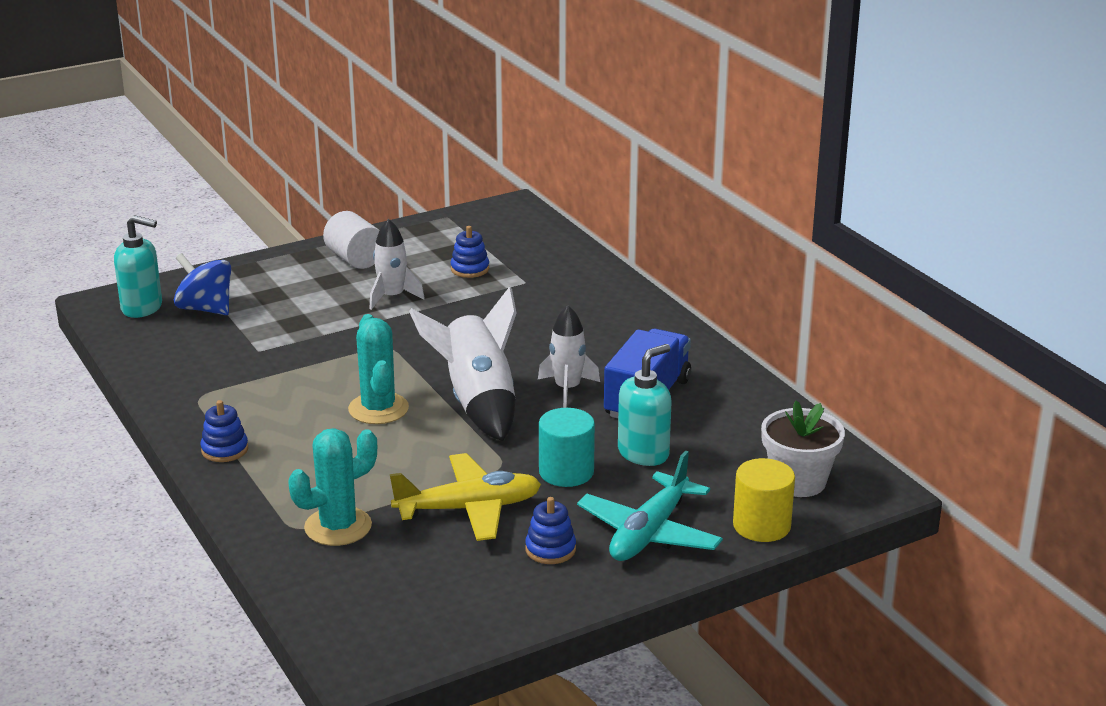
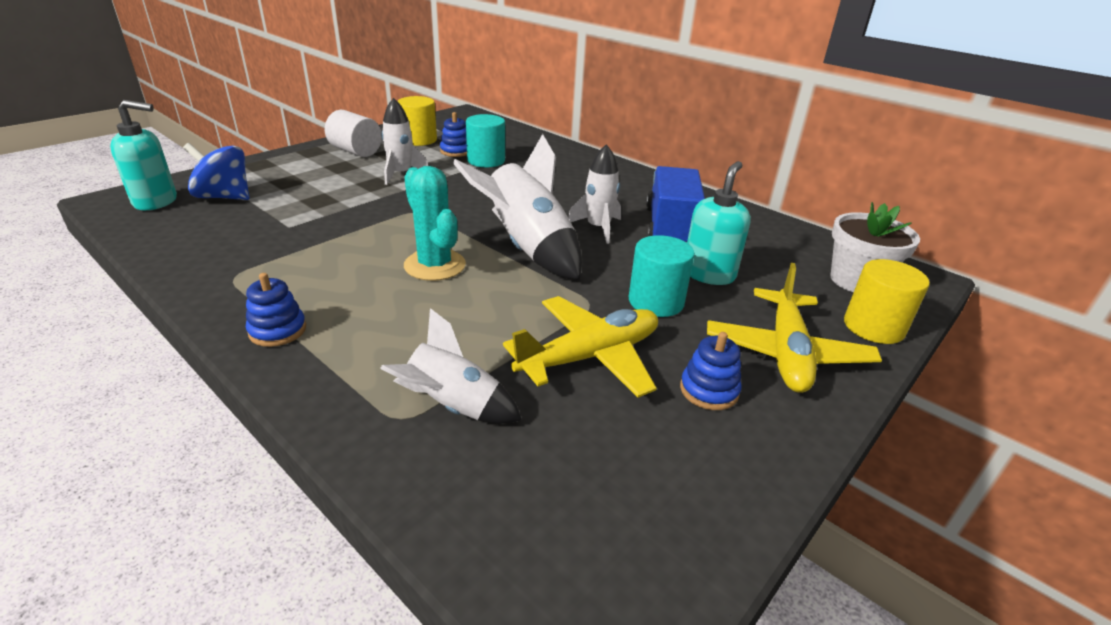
camera: 20 degrees left, 5 degrees up
turquoise cactus [288,428,377,546] -> white rocket [380,308,522,424]
turquoise plane [577,451,723,561] -> yellow plane [707,263,882,393]
none -> yellow cylinder [397,96,437,146]
none -> turquoise cylinder [466,114,505,167]

